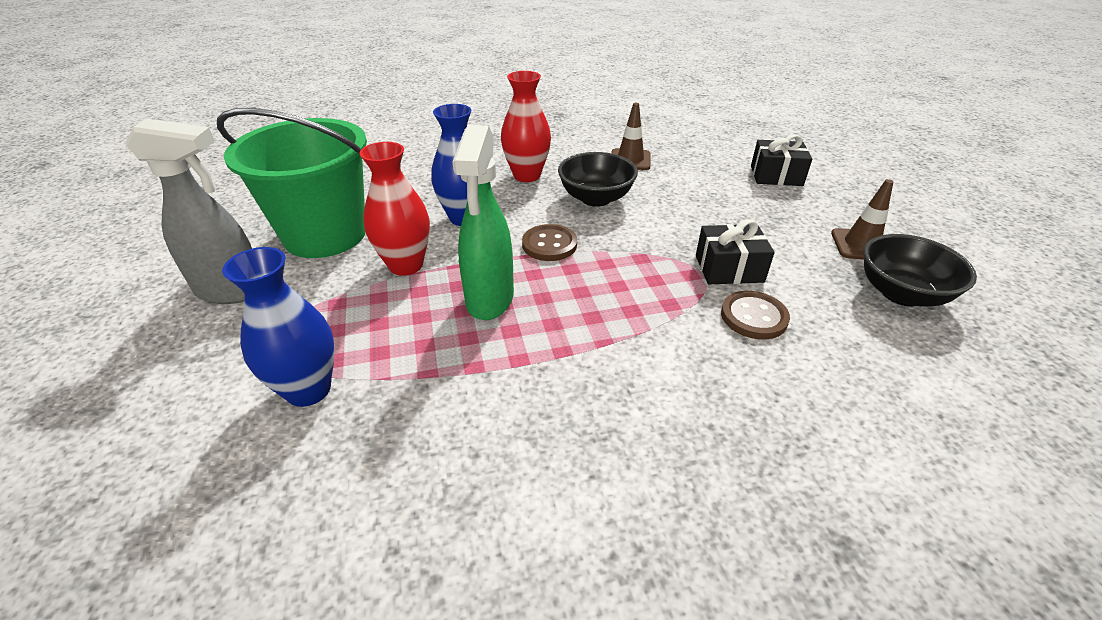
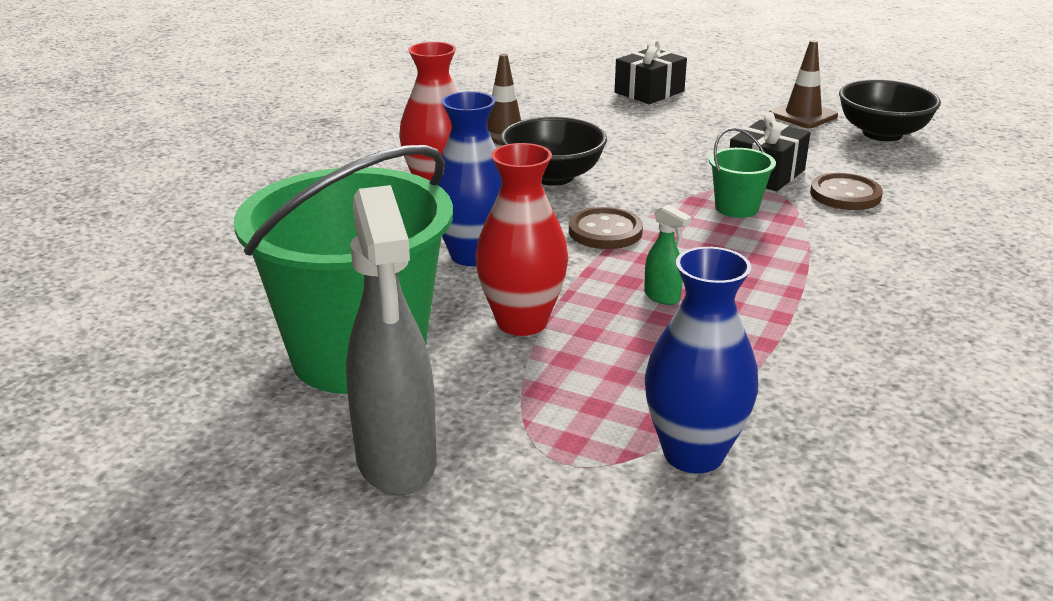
camera: 50 degrees left, 10 degrees down
grey spray bottle [125,118,252,304] -> grey spray bottle turned 120 degrees clockwise [346,185,436,496]
green spray bottle [453,125,514,320] -> green spray bottle [644,205,692,305], size x0.43
none -> green bucket [709,127,776,218]

